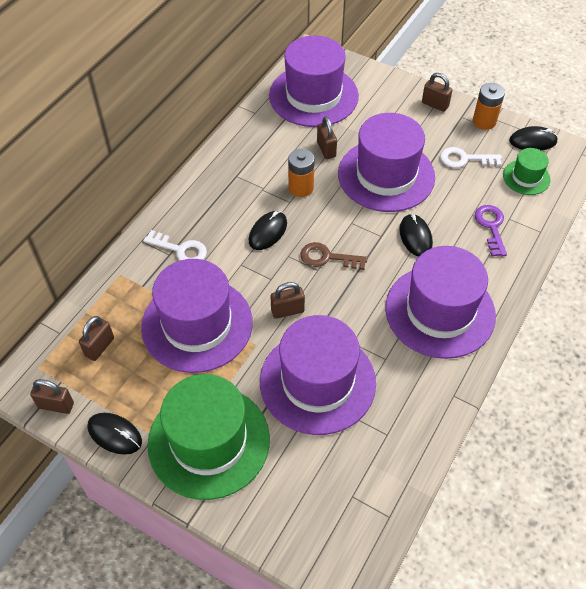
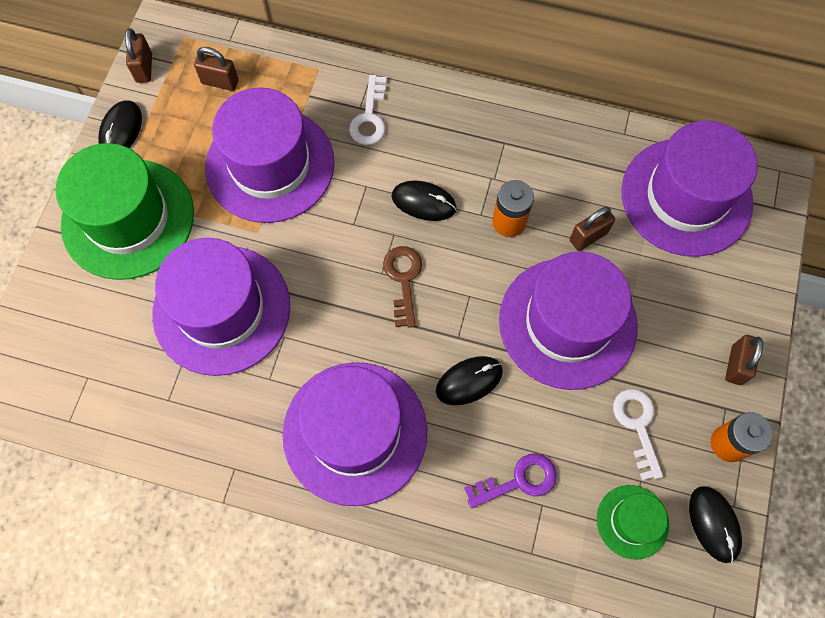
camera: 75 degrees right, 15 degrees up
brown padlock [270,282,305,319] -> none

